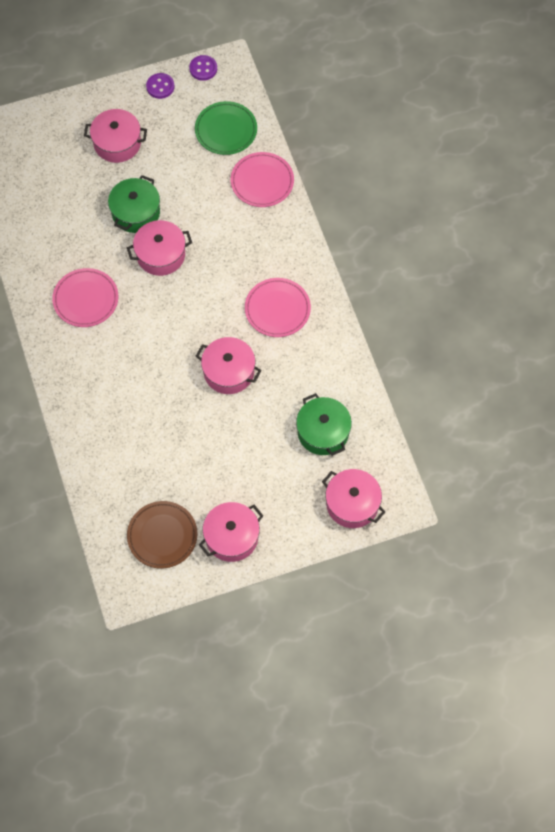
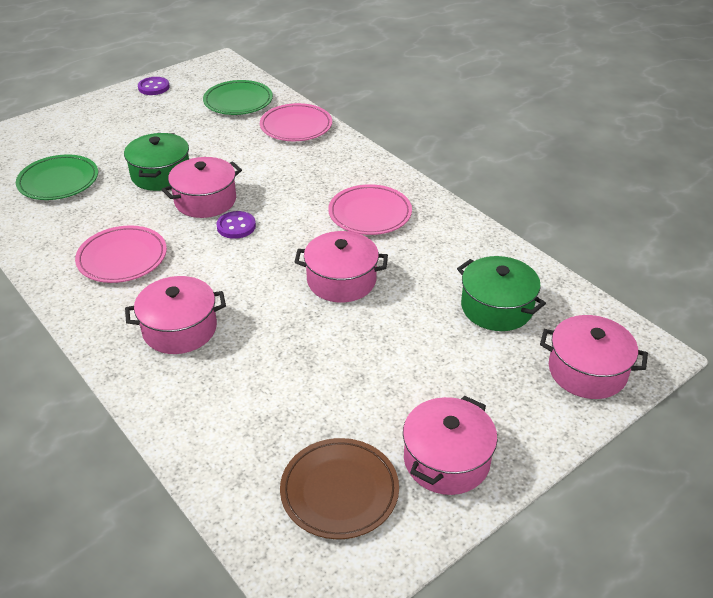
camera: 20 degrees left, 25 degrees down
pink pot [84,109,147,163] -> pink pot moved to [125,276,226,354]
purple button [189,55,217,81] -> purple button moved to [216,211,256,239]
none -> green plate [16,154,98,200]

